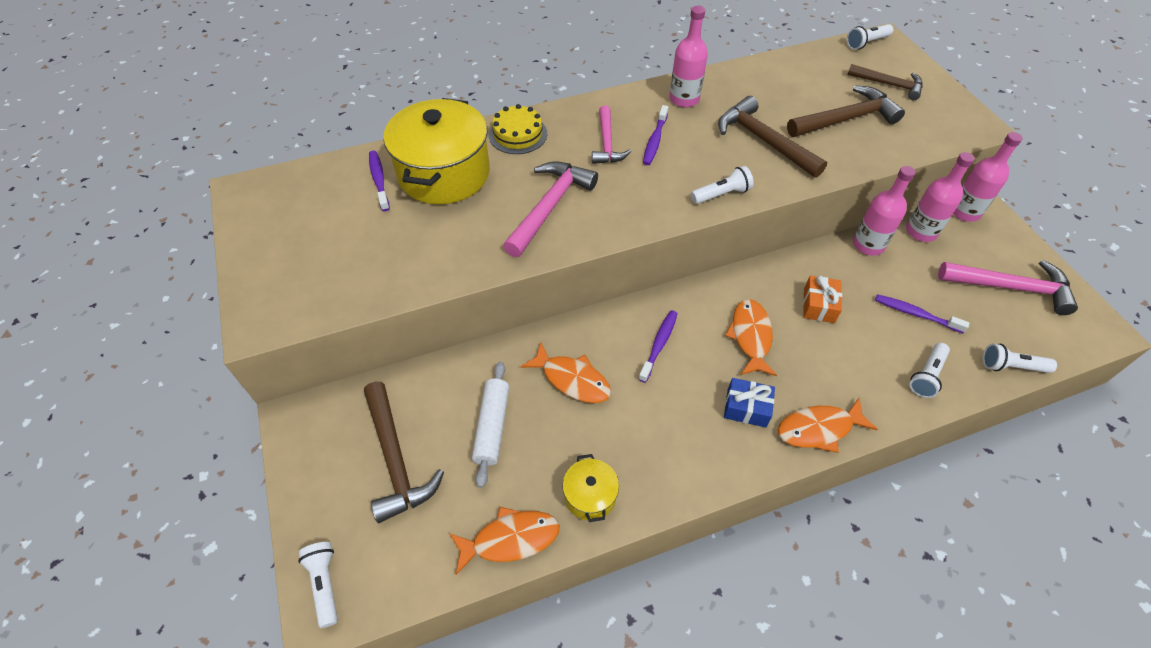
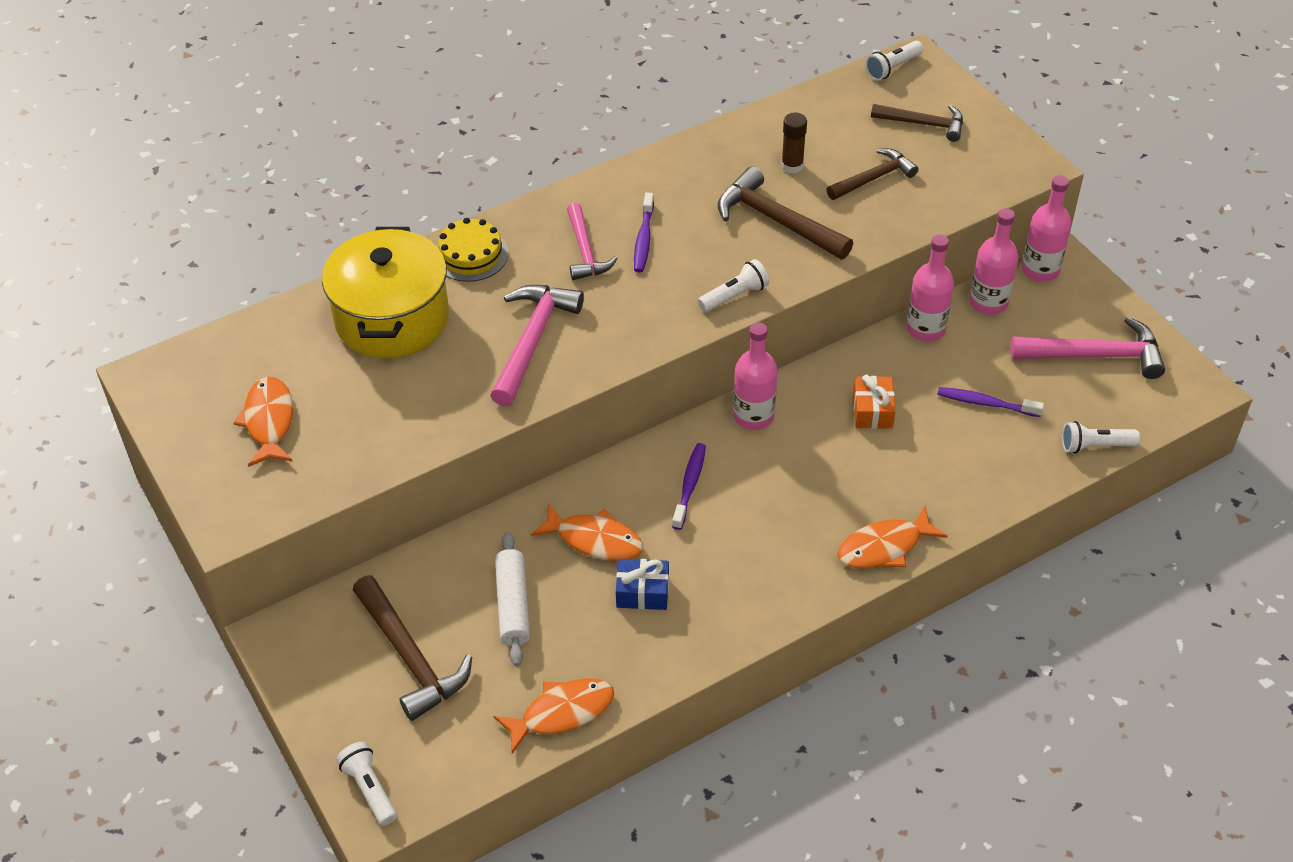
camera: 10 degrees left, 5 degrees down
purple toothbrush [369,151,390,211] -> none
yellow pot [562,454,619,522] -> none
pink bottle [669,6,708,107] -> pink bottle moved to [733,323,778,430]
blue gift [724,378,775,427] -> blue gift moved to [616,559,669,610]
orange fish [725,299,777,376] -> orange fish moved to [233,377,293,467]
brown hammer [787,85,905,137] -> brown hammer [826,148,918,200], size x0.66
white flashlight [910,343,950,398] -> none
none -> brown glue stick [781,112,807,174]

